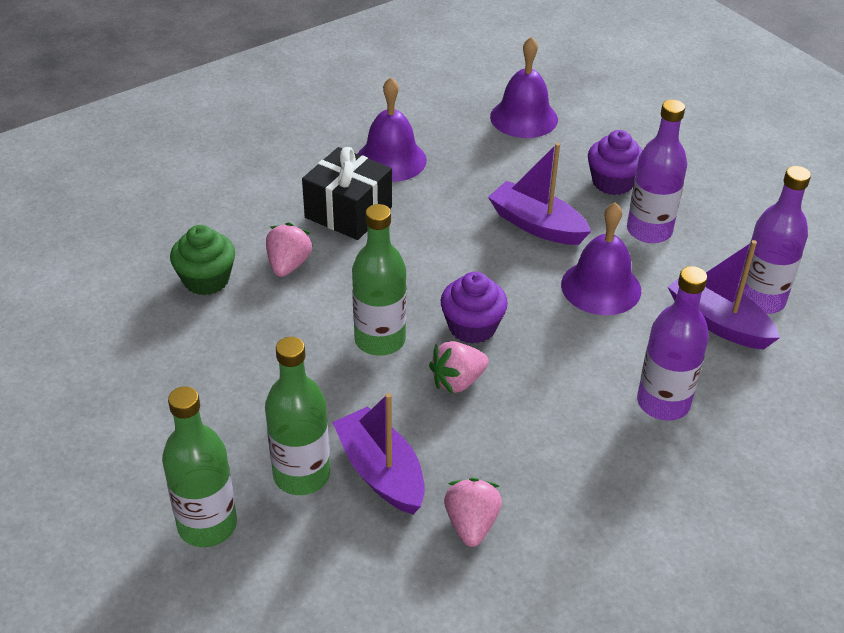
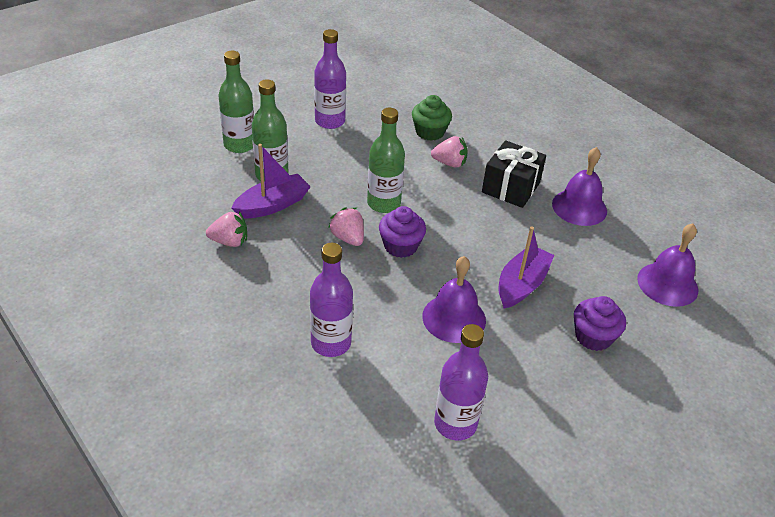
camera: 85 degrees right, 0 degrees up
purple bottle [627,100,687,243] -> purple bottle moved to [314,29,346,129]
purple boat [668,240,780,349] -> none

